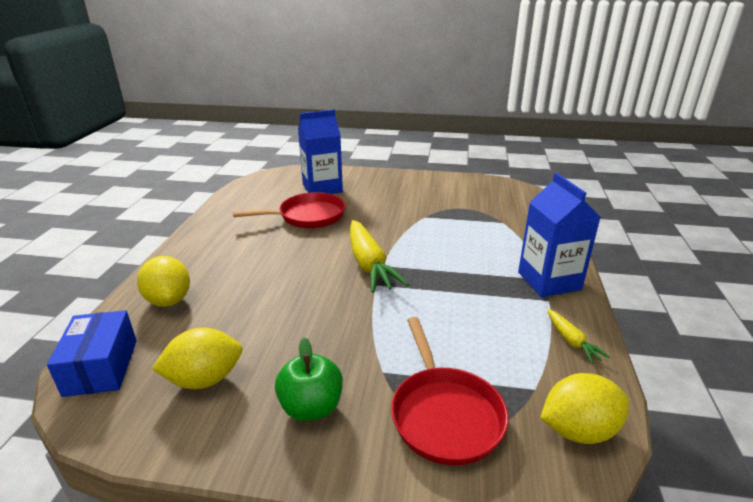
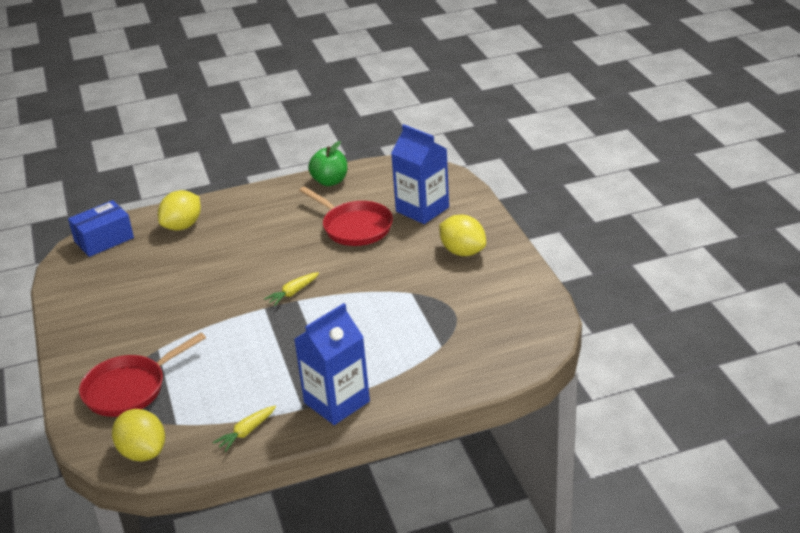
camera: 65 degrees right, 5 degrees up
yellow lemon [152,328,242,389] -> yellow lemon moved to [439,215,486,256]
green apple [275,337,343,421] -> green apple moved to [308,141,347,186]
yellow carrot [350,220,409,293] -> yellow carrot [264,272,319,306], size x0.50

